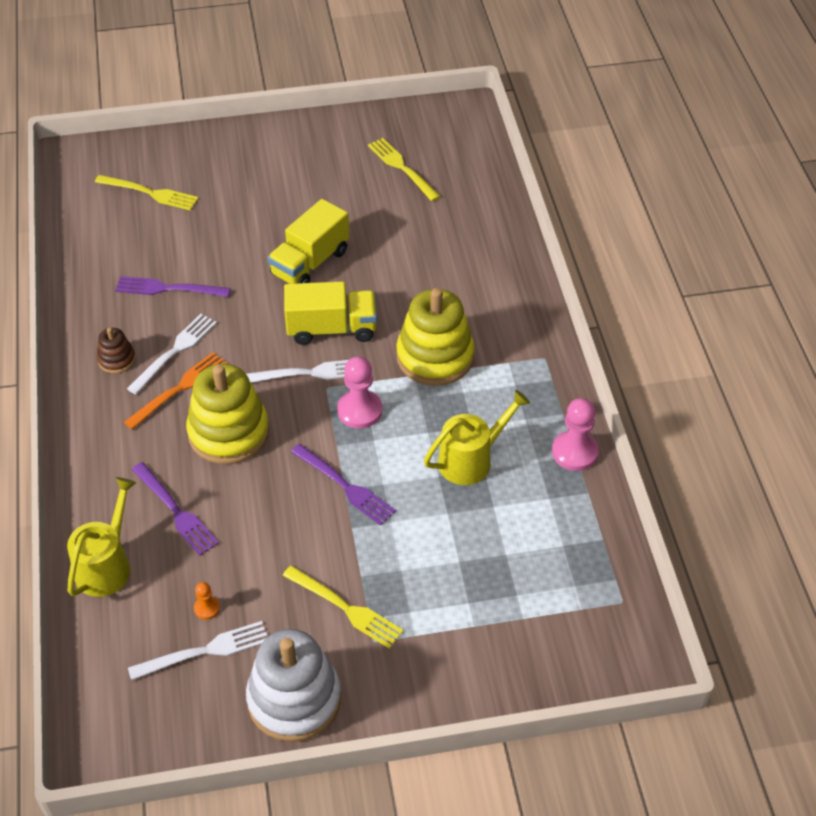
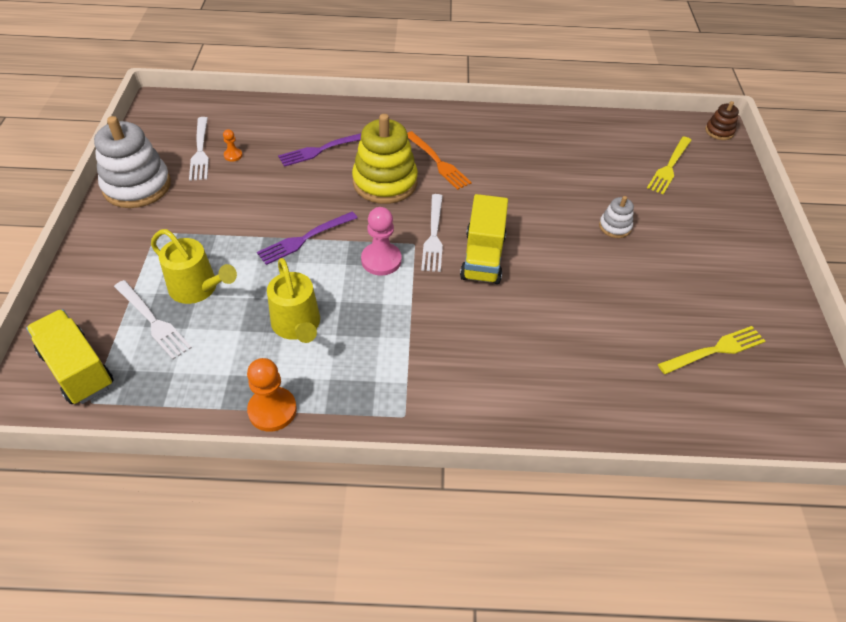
camera: 100 degrees right, 0 degrees up
yellow watering can [67,477,136,597] -> yellow watering can moved to [151,229,237,304]
brown stacking toy [97,328,136,374] -> brown stacking toy moved to [705,101,739,140]
purple fork [115,276,231,297] -> none
white fork [127,314,217,395] -> white fork moved to [114,280,192,359]
yellow truck [268,199,349,284] -> yellow truck moved to [26,309,114,404]
yellow fork [282,565,404,649] -> none
yellow stacking toy [396,288,475,386] -> none
pink pawn [552,398,599,471] -> orange pawn [247,358,297,432]
none -> white stacking toy [599,196,634,238]

